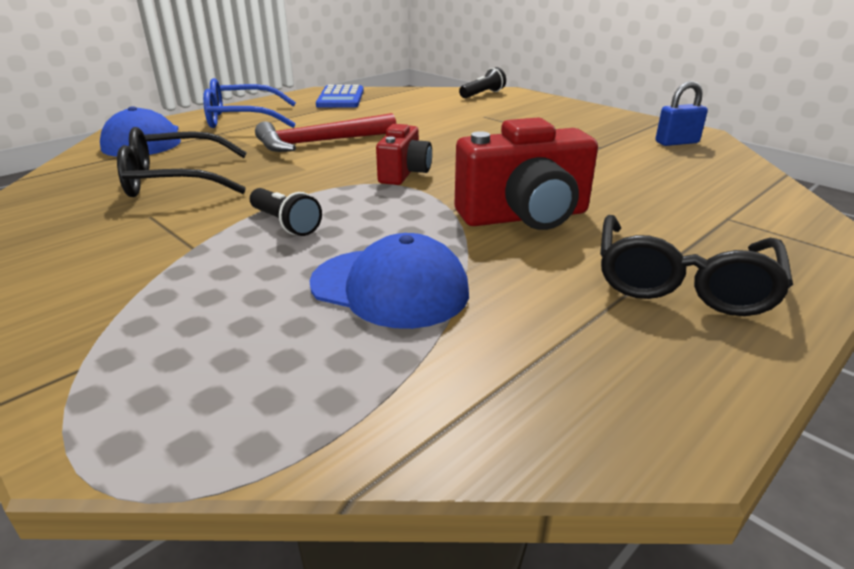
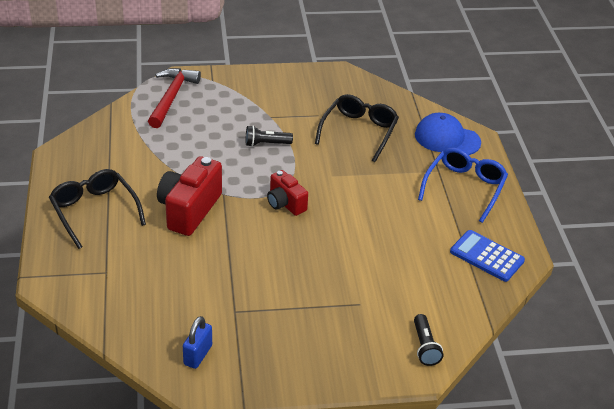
camera: 125 degrees right, 10 degrees up
red hammer [255,113,396,152] -> red hammer moved to [148,68,201,128]
blue cap [309,233,469,329] -> none

